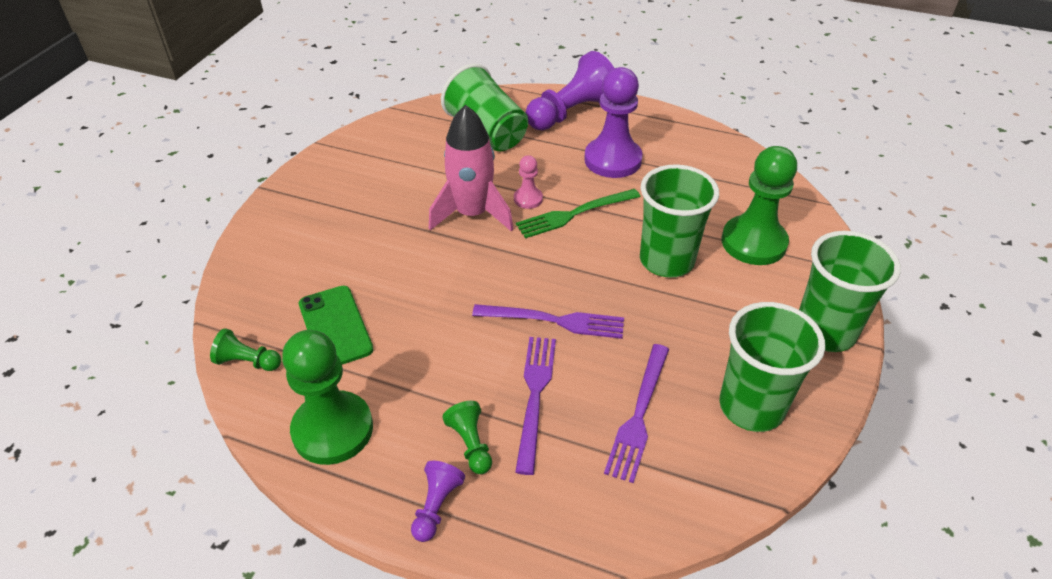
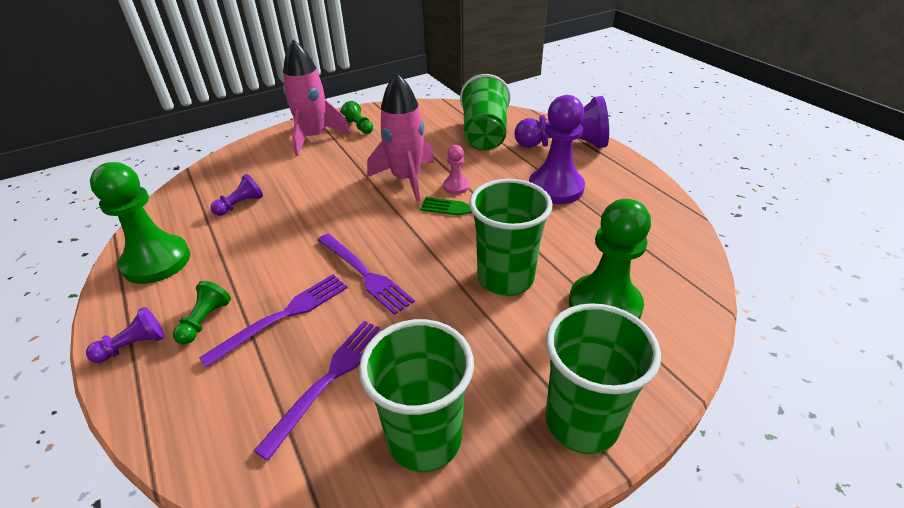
camera: 40 degrees right, 5 degrees down
green pawn [210,328,281,371] -> green pawn moved to [340,101,373,134]
green phone [299,286,373,364] -> purple pawn [211,174,263,216]
purple fork [604,344,669,483] -> purple fork turned 150 degrees clockwise [254,321,384,460]
none -> pink rocket [283,40,350,156]

